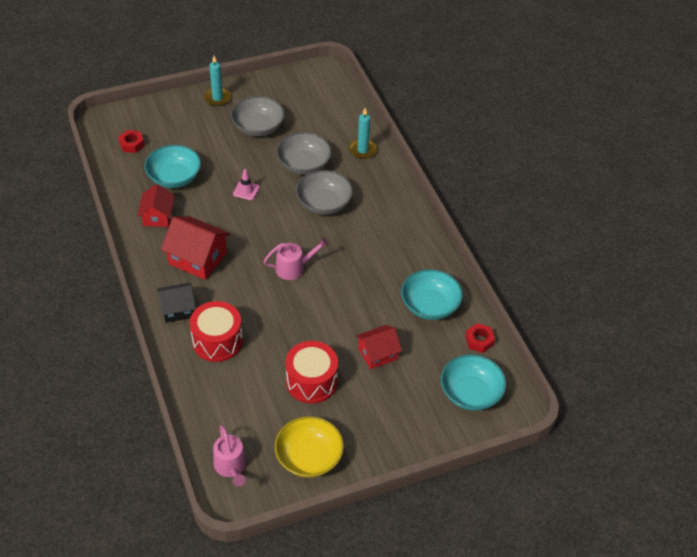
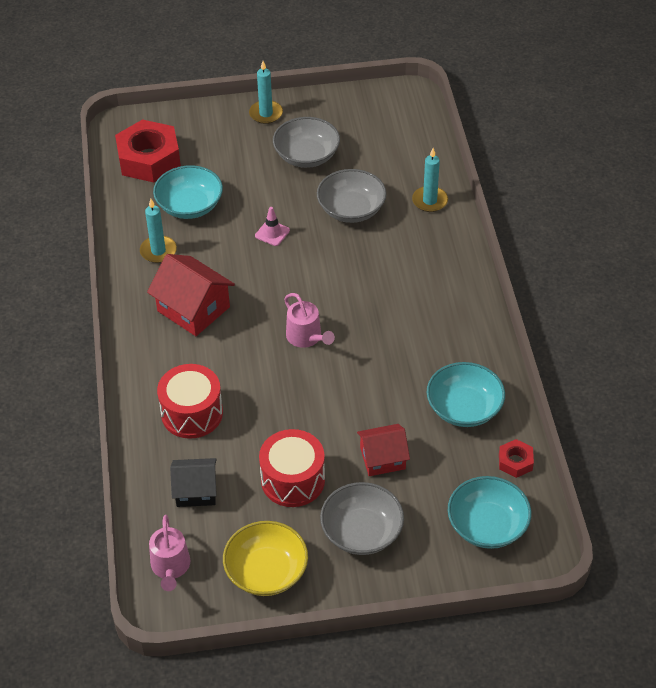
camera: 15 degrees right, 0 degrees up
red nut [118,130,145,153] -> red nut [115,119,181,182], size x2.13
red house [137,184,175,227] -> turquoise candle [140,199,177,263]
black house [157,282,196,323] -> black house moved to [170,458,217,507]
pink watering can [264,237,329,280] -> pink watering can turned 60 degrees clockwise [284,293,335,348]
grey bowl [296,170,353,215] -> grey bowl moved to [320,482,404,555]

